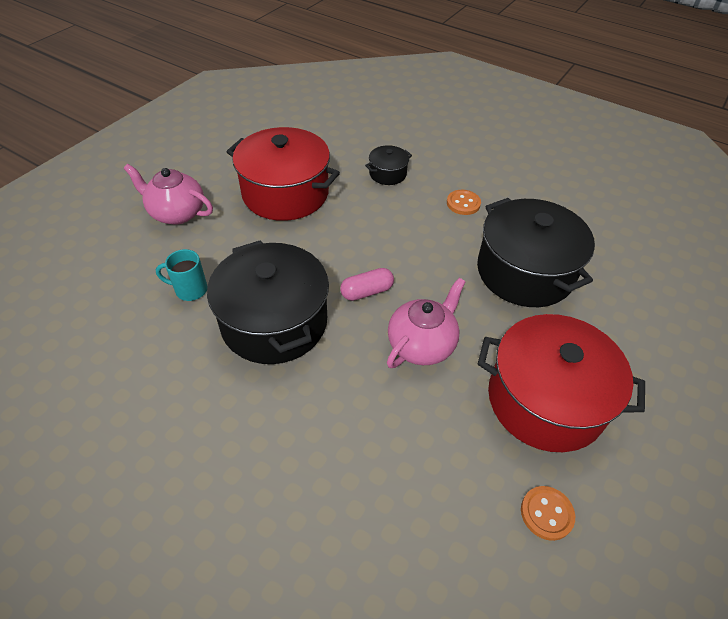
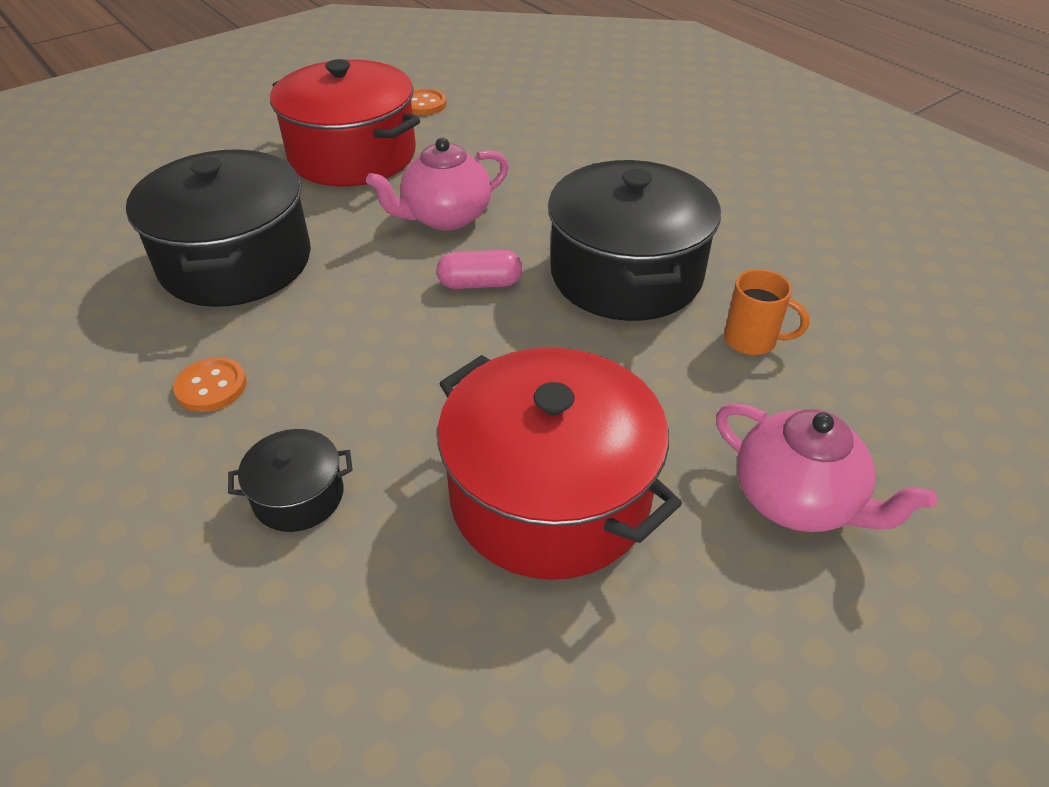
camera: 160 degrees left, 5 degrees down
turquoise mug [156,249,207,301] -> orange mug [724,269,809,355]

